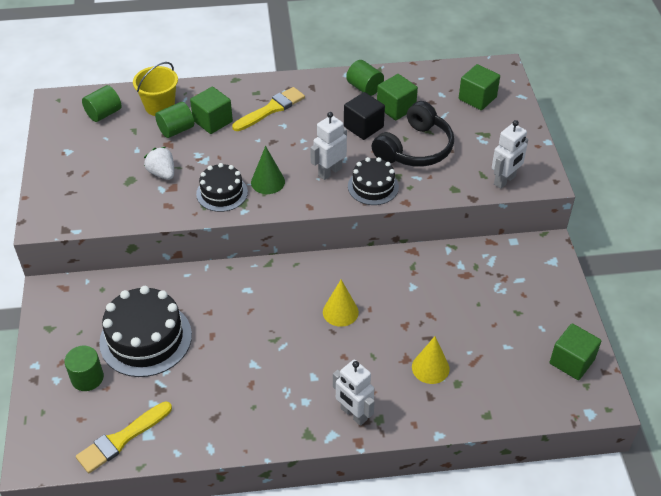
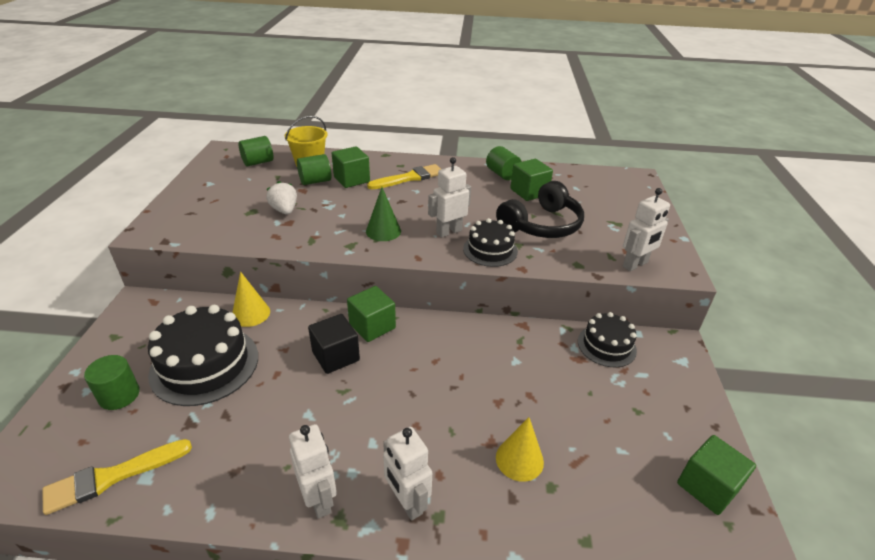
camera: 10 degrees right, 10 degrees down
black cake [196,163,248,212] -> black cake moved to [578,312,637,367]
yellow cone [323,280,359,327] -> yellow cone moved to [232,272,270,327]
black cube [344,92,385,140] -> black cube moved to [308,314,360,374]
green cube [459,64,500,110] -> green cube moved to [347,286,396,342]
none -> white robot [289,424,337,519]

